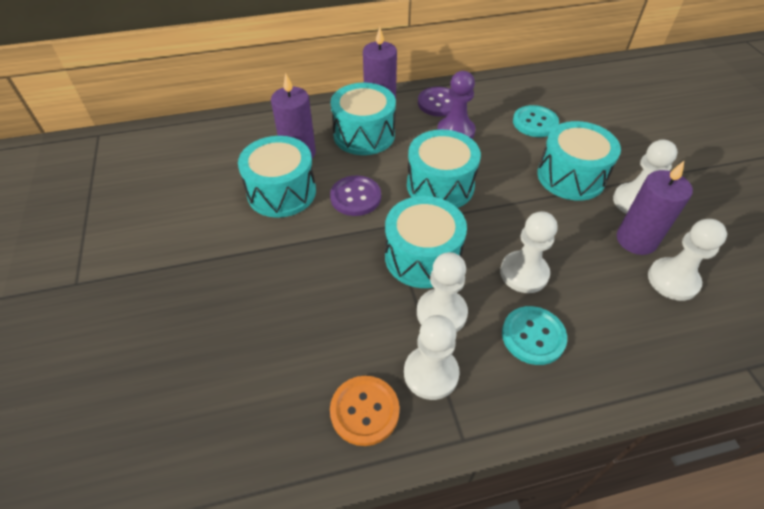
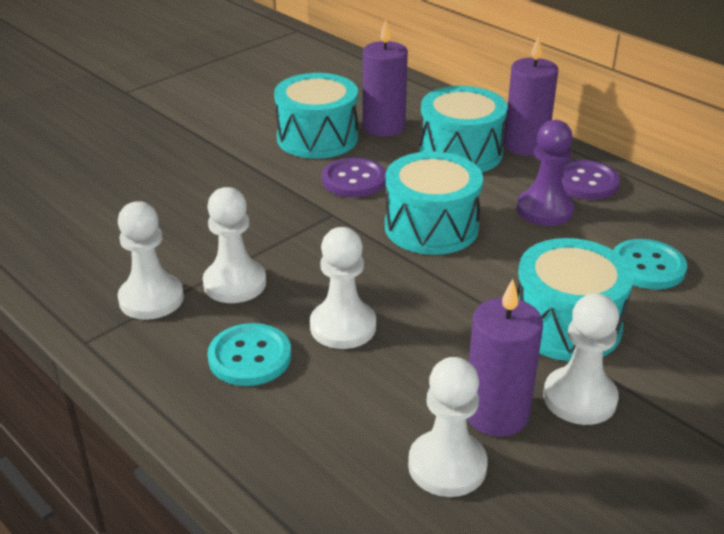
camera: 60 degrees right, 15 degrees down
orange button [330,376,399,446] -> none
turquoise drum [385,196,467,288] -> none

